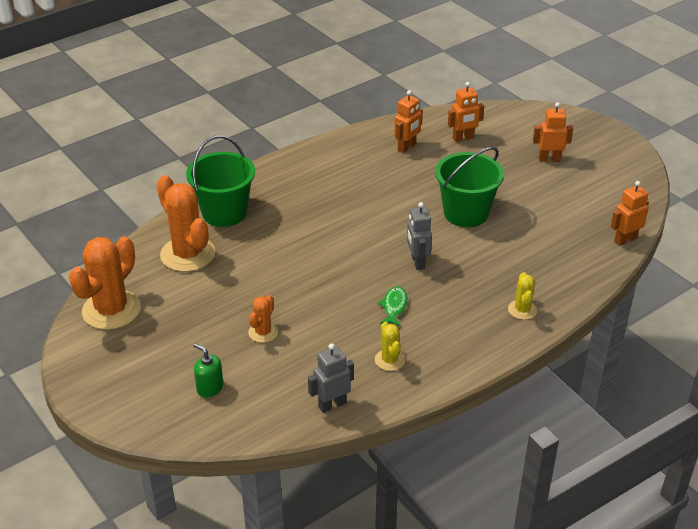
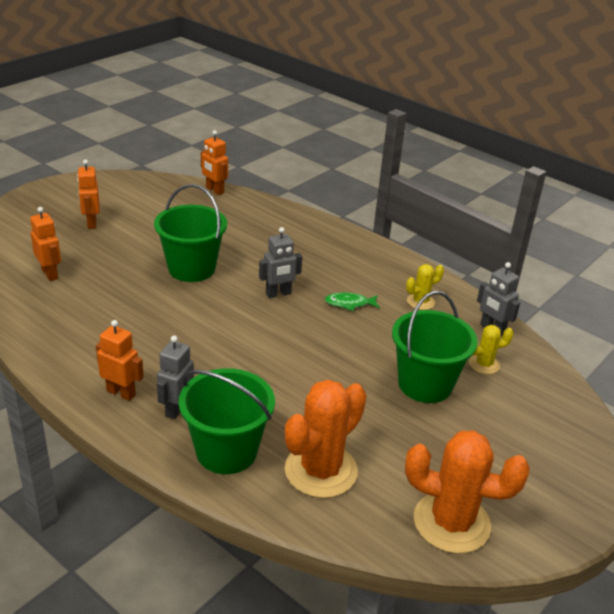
camera: 105 degrees left, 5 degrees down
green soap dispenser [193,343,223,397] -> none
orange cactus [248,295,278,343] -> green bucket [392,291,478,403]
orange robot [394,90,423,153] -> orange robot moved to [96,320,144,401]
yellow cactus [508,272,537,320] -> yellow cactus moved to [469,325,513,374]
none -> grey robot [157,336,194,419]

